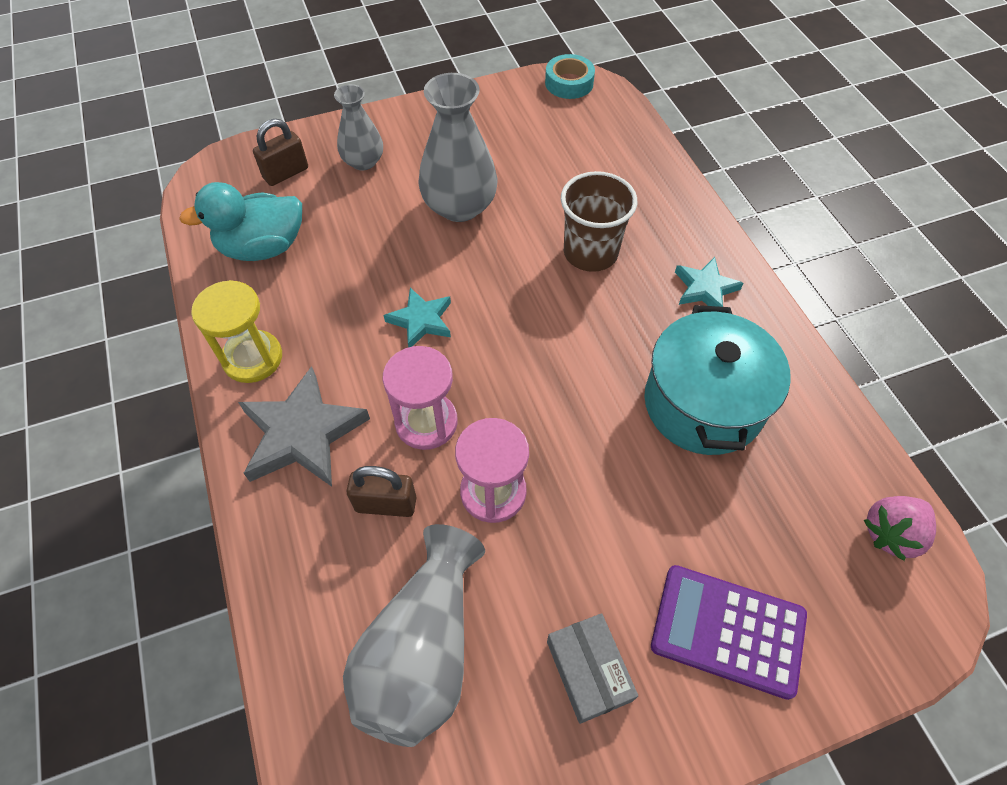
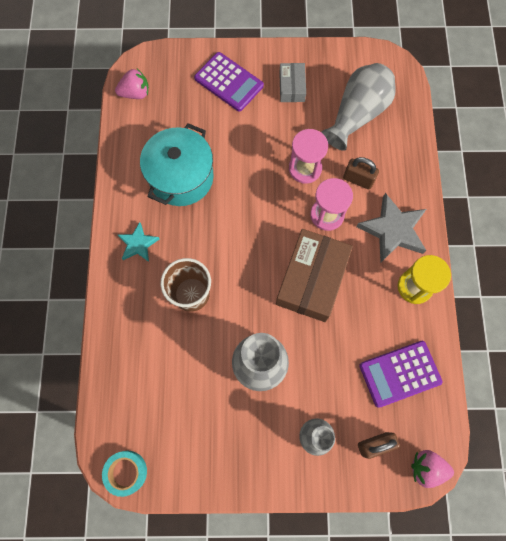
camera: 160 degrees left, 15 degrees up
turquoise duck [179,182,302,261] -> purple calculator [359,341,443,408]
turquoise star [384,288,451,347] -> brown box [276,229,353,322]
none -> pink strawberry [411,450,454,488]

